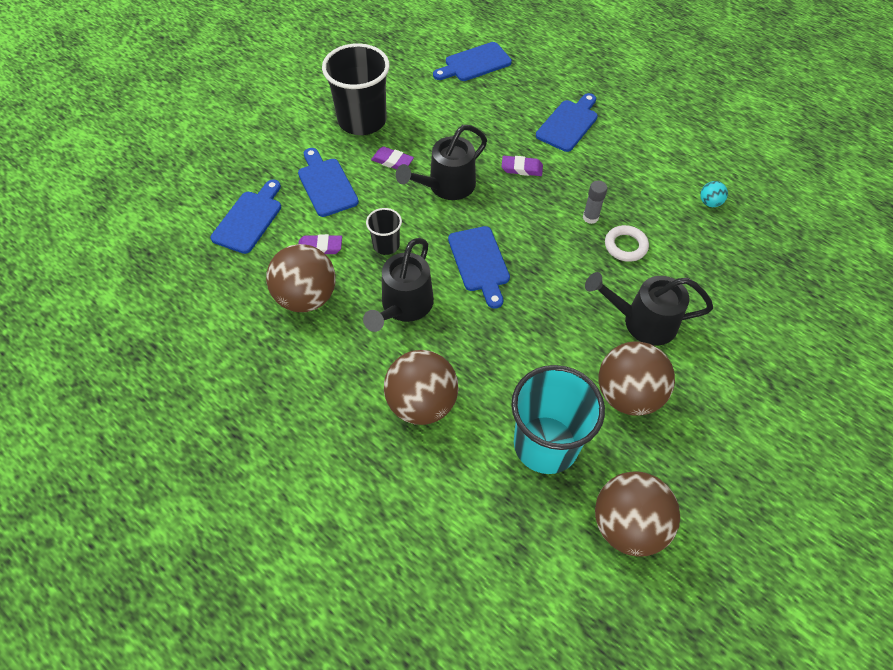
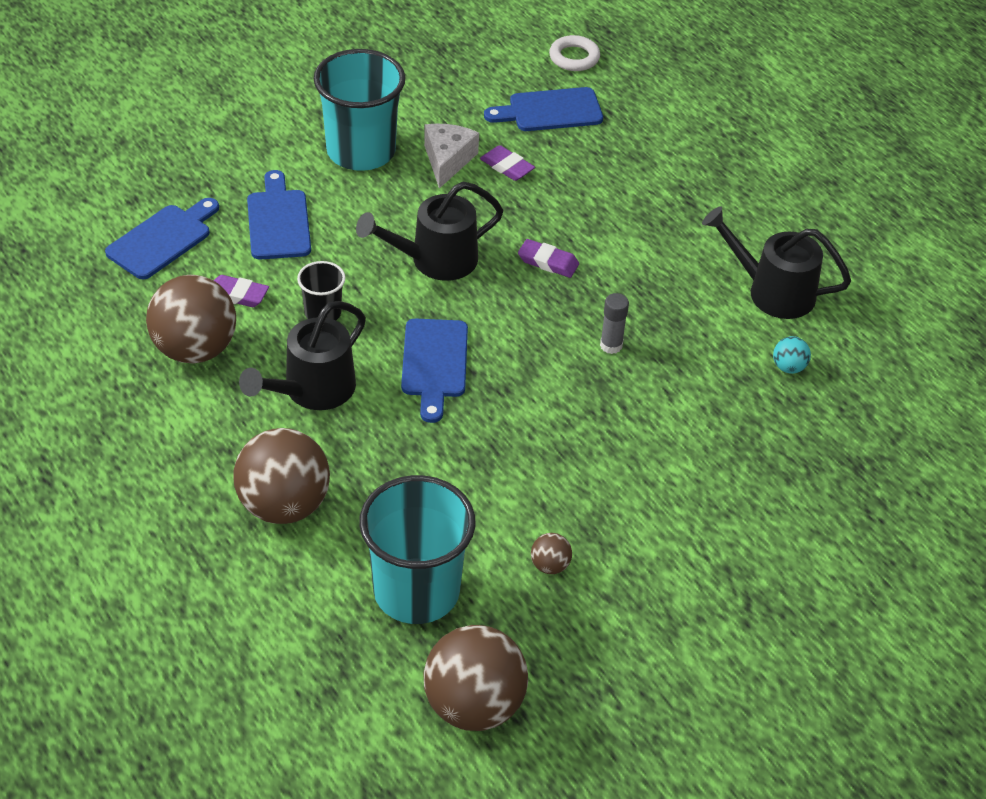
camera: 15 degrees right, 10 degrees down
black cup [322,43,390,135] -> turquoise cup [314,49,405,171]
purple eraser [371,147,414,169] -> purple eraser moved to [480,145,535,181]
blue cutting board [536,93,598,152] -> none
black watering can [585,272,713,346] -> black watering can moved to [702,206,851,319]
brown ball [599,341,675,416] -> brown ball [531,533,572,574], size x0.43
white ring [605,225,649,262] -> white ring moved to [549,35,600,71]
none -> white cheese [424,124,479,188]

